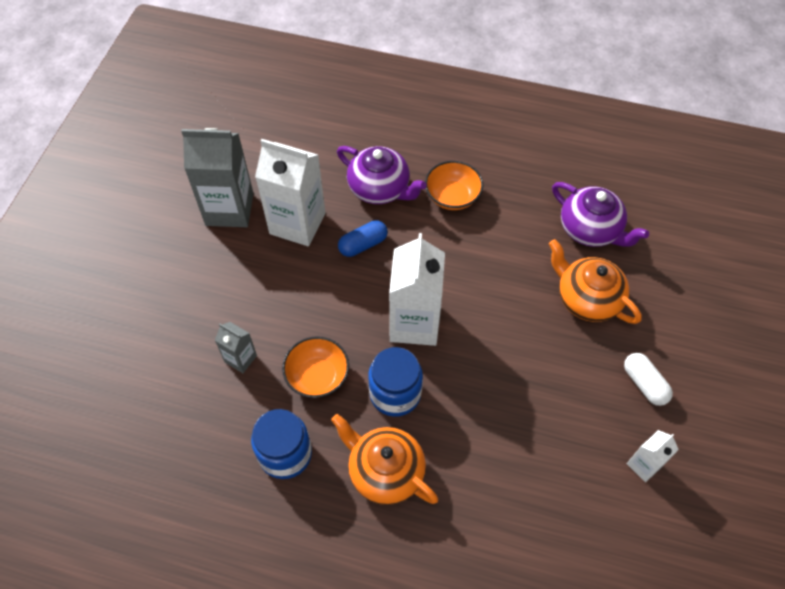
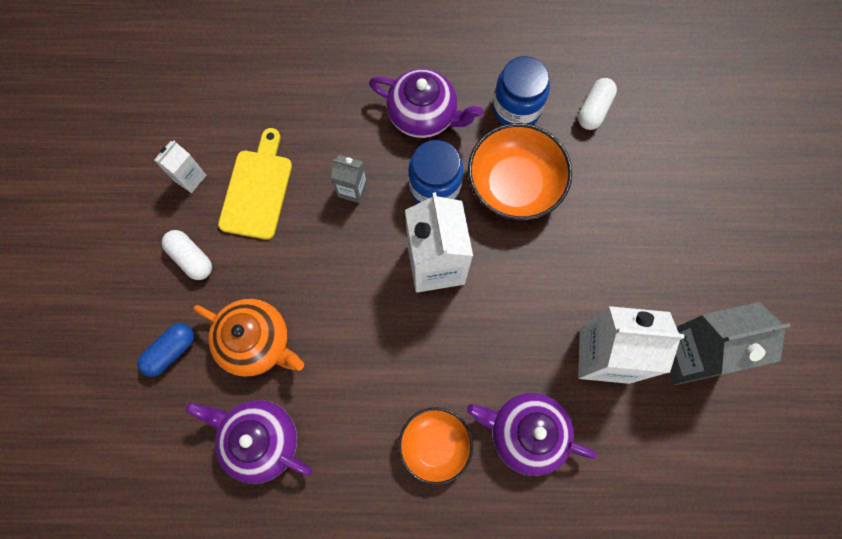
camera: 165 degrees right, 15 degrees up
grey carton [215,322,257,373] -> grey carton moved to [331,155,368,203]
orange bowl [282,336,349,398] -> orange bowl [468,123,572,220], size x1.52
orange teapot [331,414,438,505] -> purple teapot [369,69,483,138]
blue capsule [338,220,388,257] -> blue capsule moved to [137,323,194,377]
none -> yellow cutting board [218,128,292,240]
none -> white capsule [578,78,617,130]

